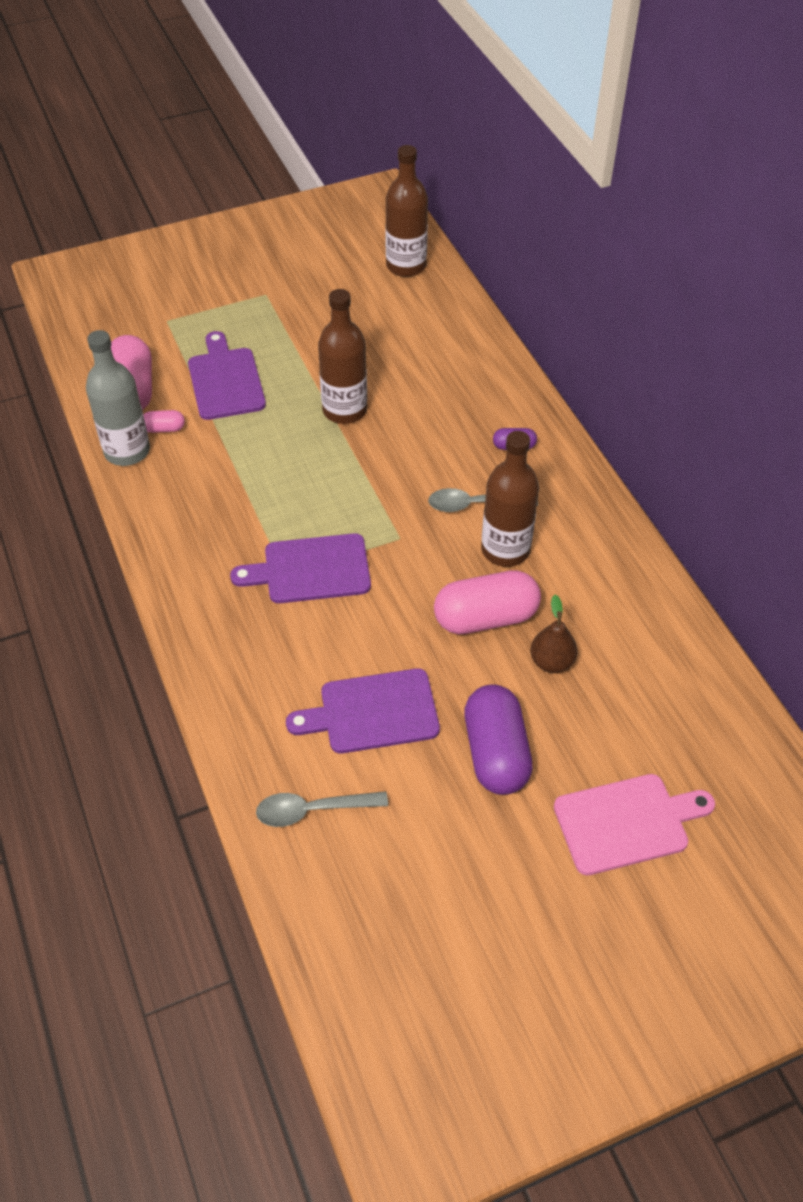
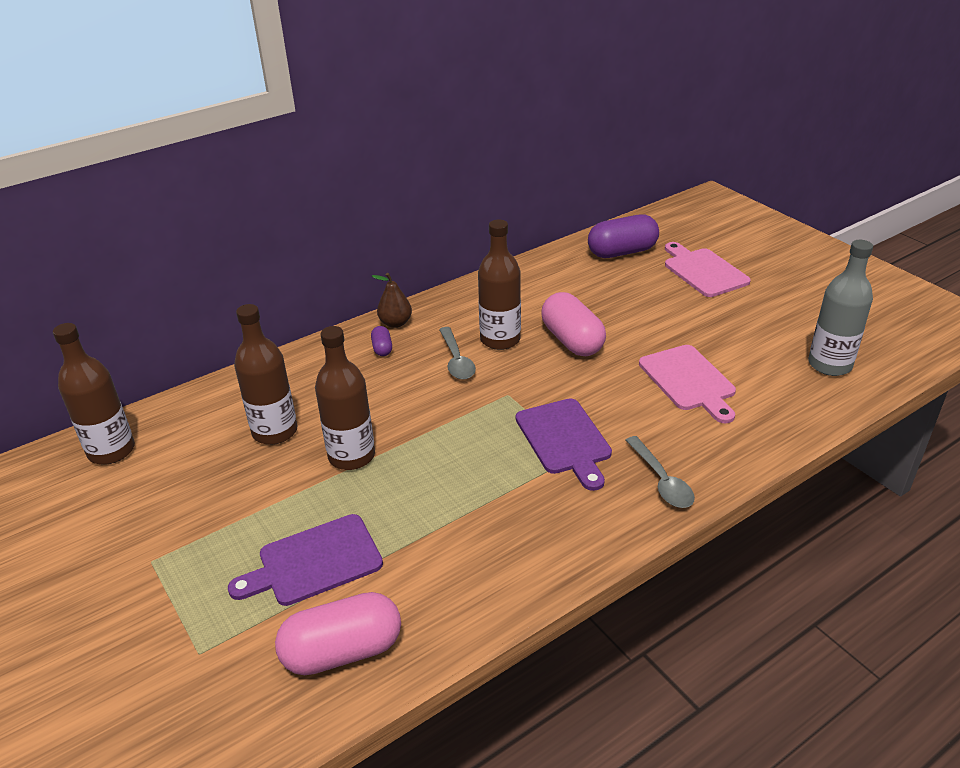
camera: 100 degrees left, 15 degrees down
grey bottle [86,330,150,466] -> grey bottle moved to [808,240,873,376]
pink capsule [143,410,185,433] -> none
grey spoon [256,791,388,827] -> grey spoon moved to [625,436,695,508]
purple cutting board [286,668,440,753] -> pink cutting board [639,345,736,423]
purple capsule [464,684,533,795] -> purple capsule moved to [588,214,659,258]
brown pear [530,595,578,673] -> brown pear moved to [372,273,412,328]
none -> brown bottle [234,304,297,445]

